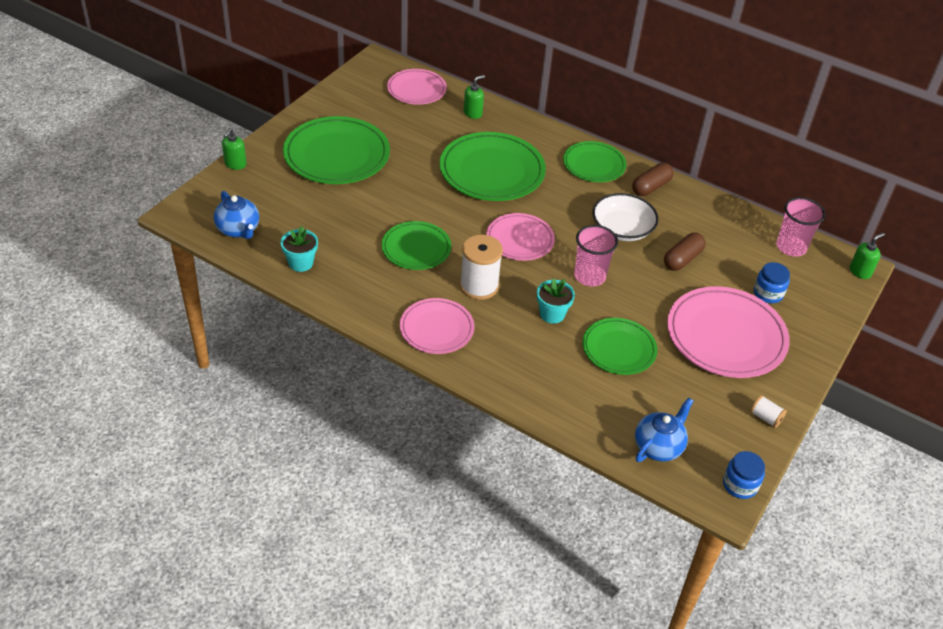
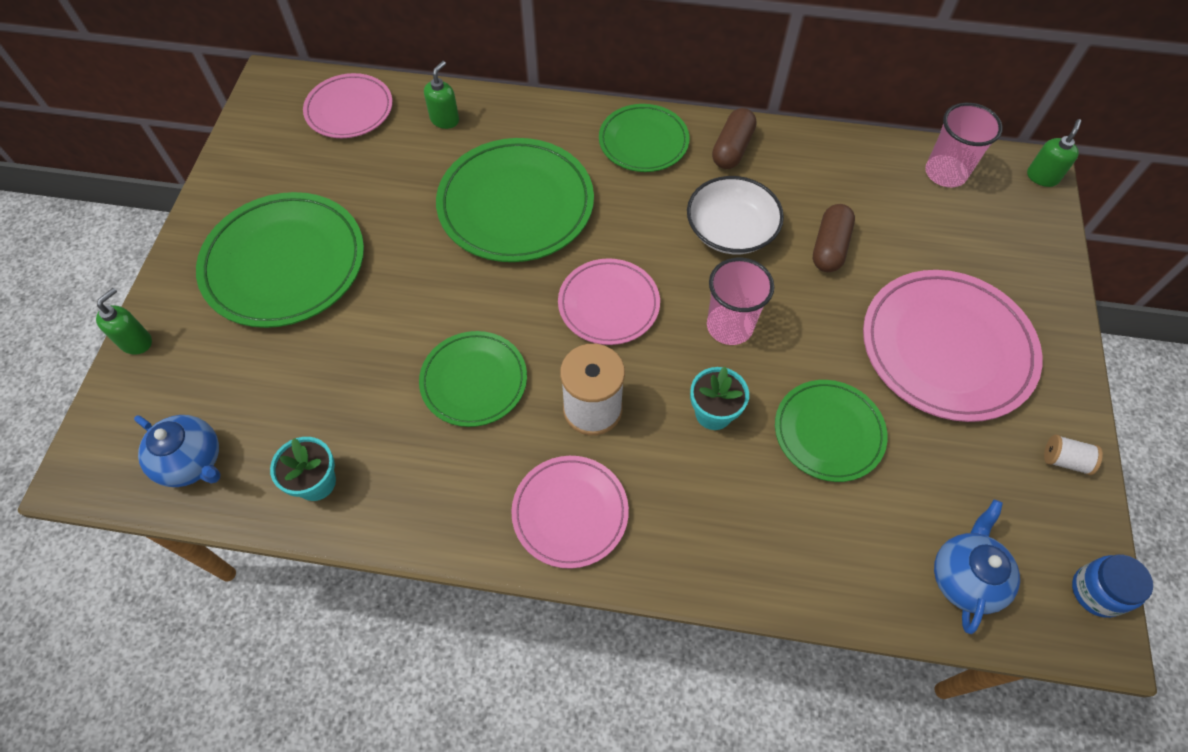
camera: 20 degrees left, 15 degrees up
green soap dispenser [222,128,247,170] -> green soap dispenser turned 150 degrees counterclockwise [96,288,152,355]
blue jar [754,262,790,303] -> none

